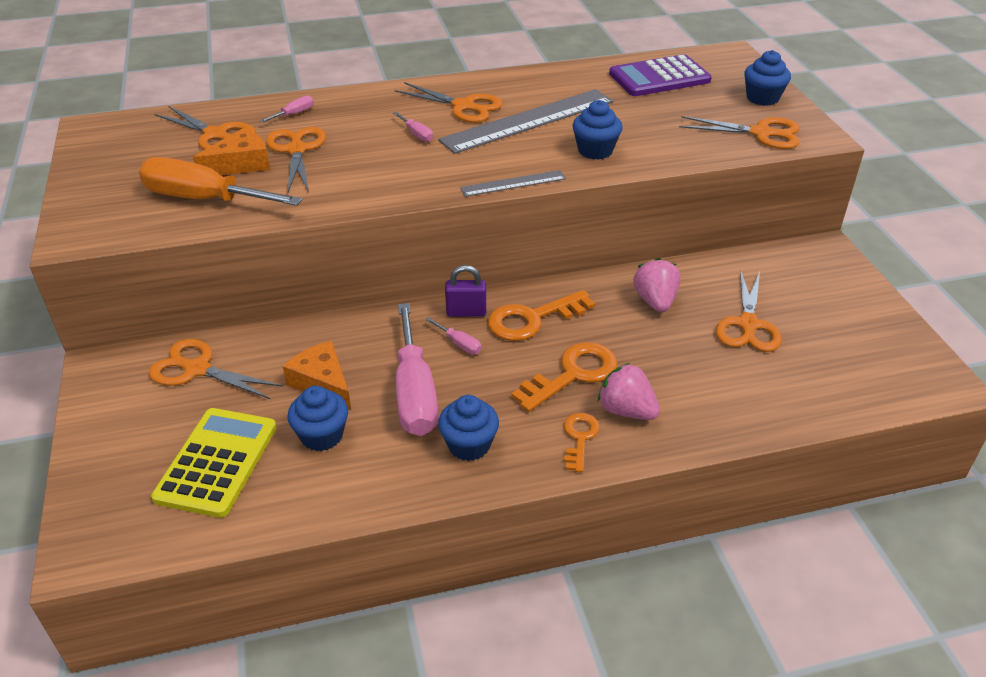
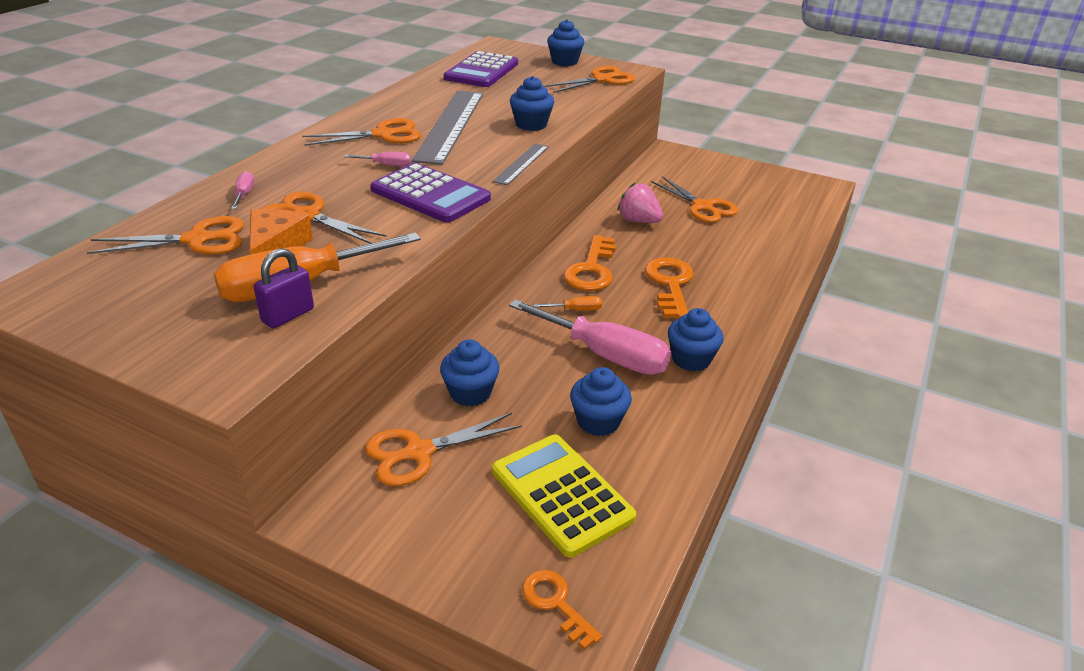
camera: 50 degrees left, 5 degrees down
orange cheese [283,341,351,410] -> none
pink screwdriver [426,317,482,354] -> orange screwdriver [534,296,602,311]
purple padlock [445,265,486,317] -> purple padlock moved to [254,248,314,328]
orange key [564,413,600,472] -> orange key moved to [522,570,602,650]
pink strawberry [598,363,660,420] -> none
none -> purple calculator [371,163,491,223]
none -> blue cupcake [440,339,500,406]

